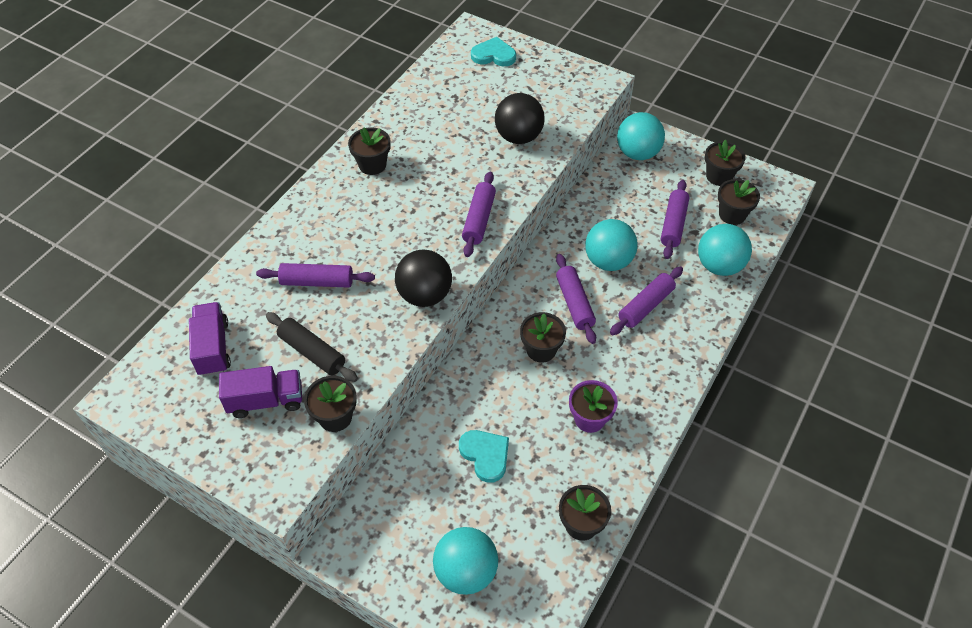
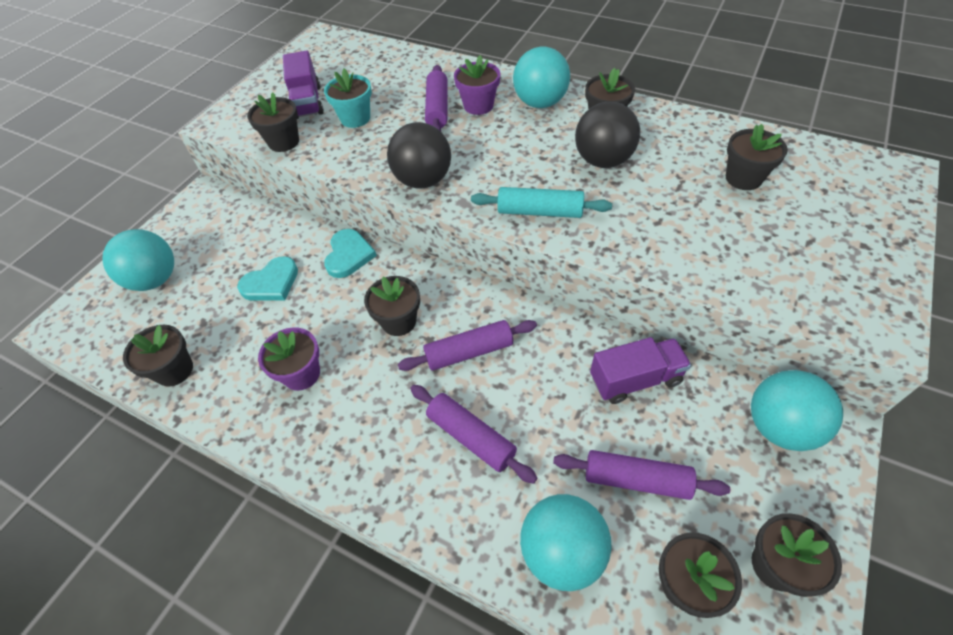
camera: 90 degrees right, 0 degrees up
purple truck [189,302,231,376] -> purple truck moved to [590,337,691,404]
black rolling pin [266,312,358,382] -> turquoise flower pot [324,68,372,128]
purple rolling pin [462,172,496,257] -> turquoise rolling pin [471,187,612,218]
turquoise heart [471,37,516,66] -> turquoise heart moved to [324,229,377,278]
black ball [495,93,545,144] -> black ball moved to [575,102,640,168]
turquoise ball [585,219,638,271] -> turquoise ball moved to [513,46,570,108]
none -> purple flower pot [454,55,501,115]
none -> black flower pot [726,124,788,190]

